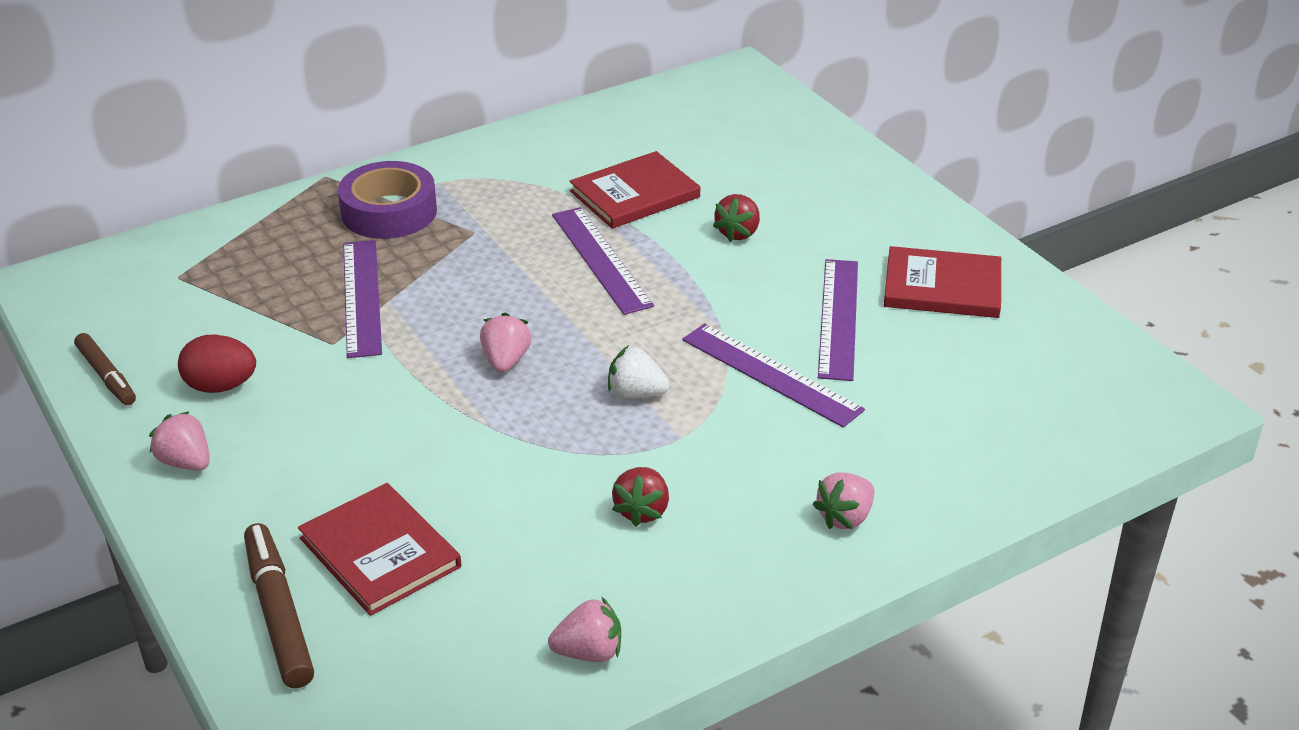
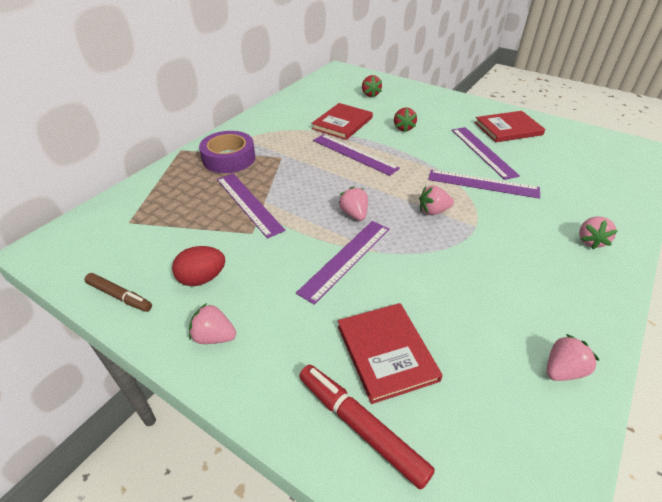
camera: 25 degrees left, 5 degrees up
brown marker [244,523,314,688] -> red marker [299,365,435,490]
red book [298,483,461,616] -> red book turned 45 degrees clockwise [338,303,443,404]
white strawberry [608,345,670,398] -> pink strawberry [419,185,454,215]
red strawberry [612,467,669,527] -> red strawberry moved to [362,75,382,97]
none -> purple ruler [296,221,389,305]

